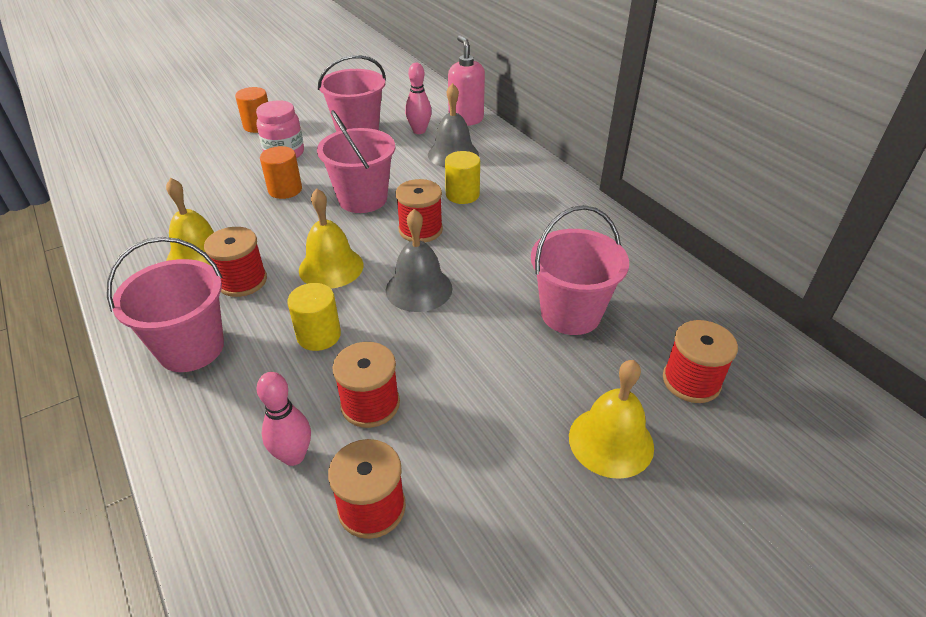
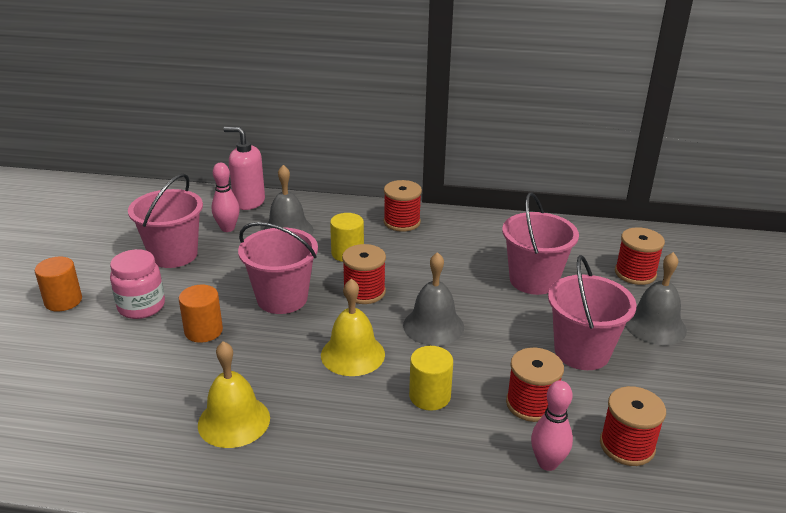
camera: 50 degrees left, 10 degrees down
pink bucket [107,237,224,372] -> pink bucket moved to [548,255,637,370]
red spool [204,227,267,297] -> red spool moved to [384,180,422,232]
yellow bell [569,360,654,479] -> grey bell [625,252,687,345]

